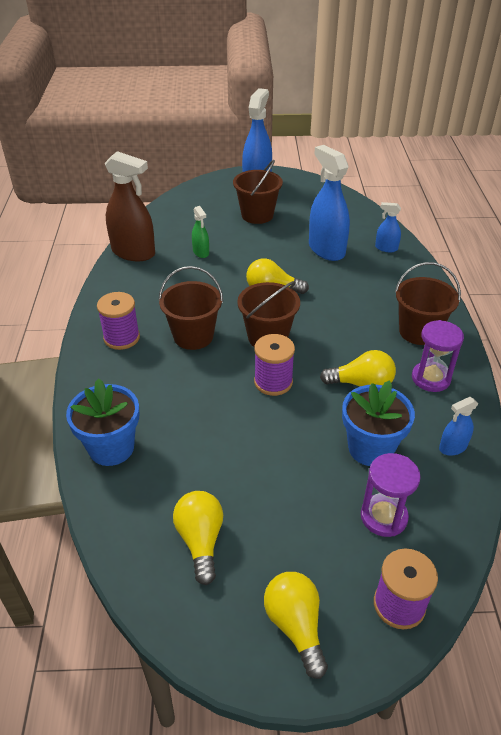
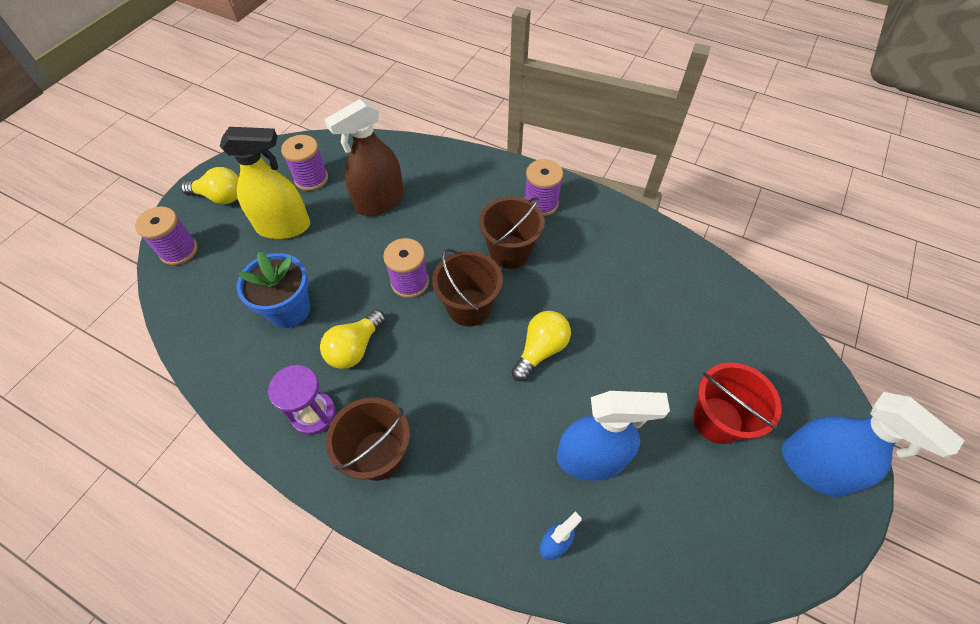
camera: 120 degrees right, 15 degrees up
blue flower pot [66,378,139,466] -> none
brown spray bottle [105,151,155,261] -> brown spray bottle moved to [324,99,404,216]
yellow light bulb [173,491,223,585] -> purple spool [281,135,328,191]
green spray bottle [192,206,209,258] -> none
brown bucket [233,160,283,224] -> red bucket [693,362,782,444]
purple hourglass [361,453,421,537] -> none
blue spray bottle [439,397,478,456] -> none
none -> yellow spray bottle [219,127,310,239]

